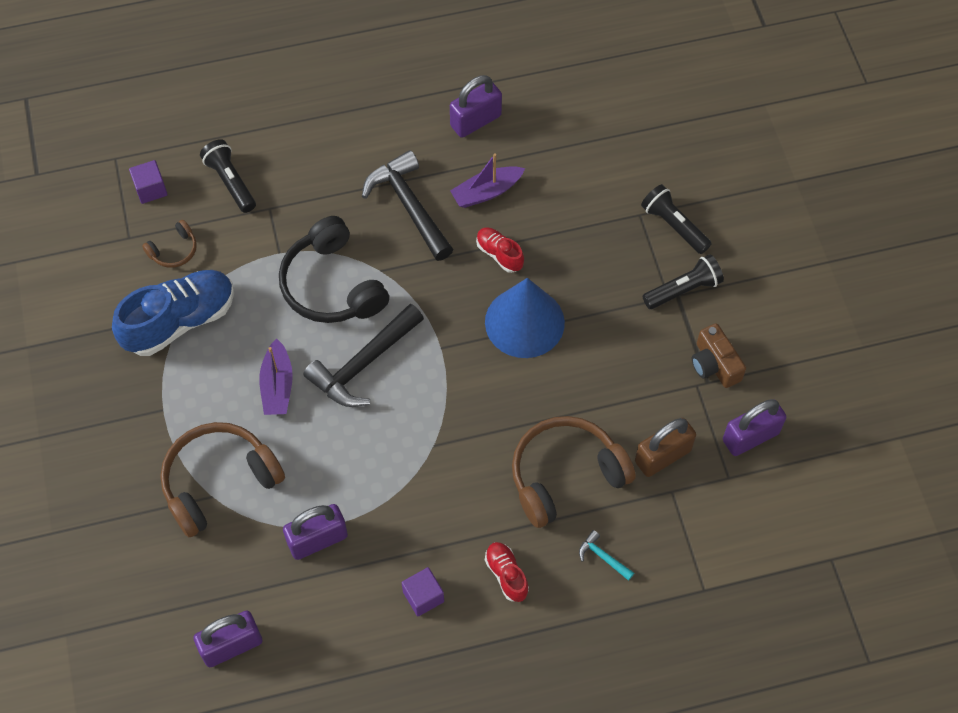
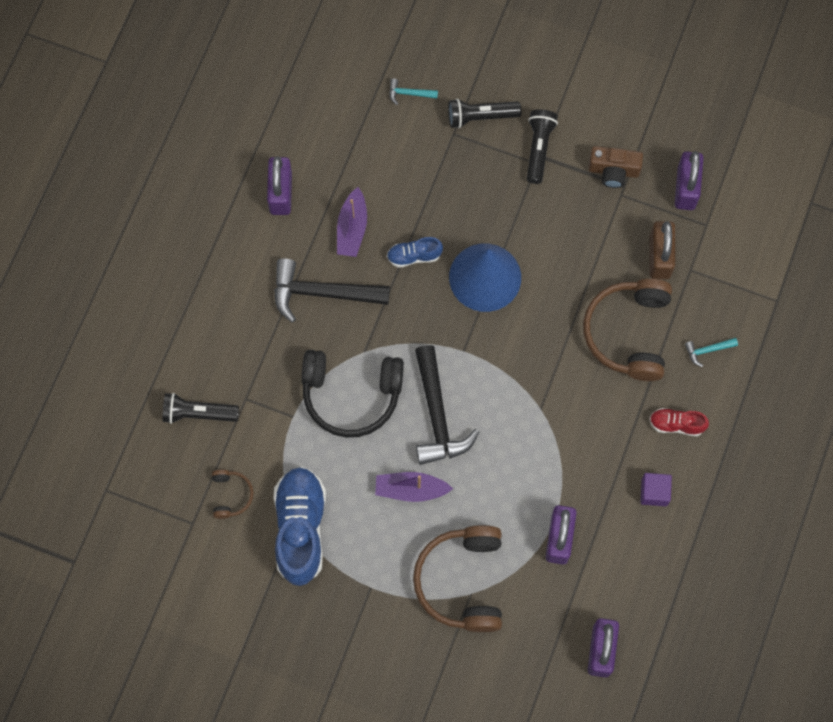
camera: 55 degrees left, 10 degrees up
purple cube [129,160,168,204] -> none
purple boat [259,339,293,415] -> purple boat turned 150 degrees clockwise [375,472,453,502]
red shoe [476,227,524,273] -> blue shoe [387,237,443,268]
none -> turquoise hammer [389,79,438,105]

